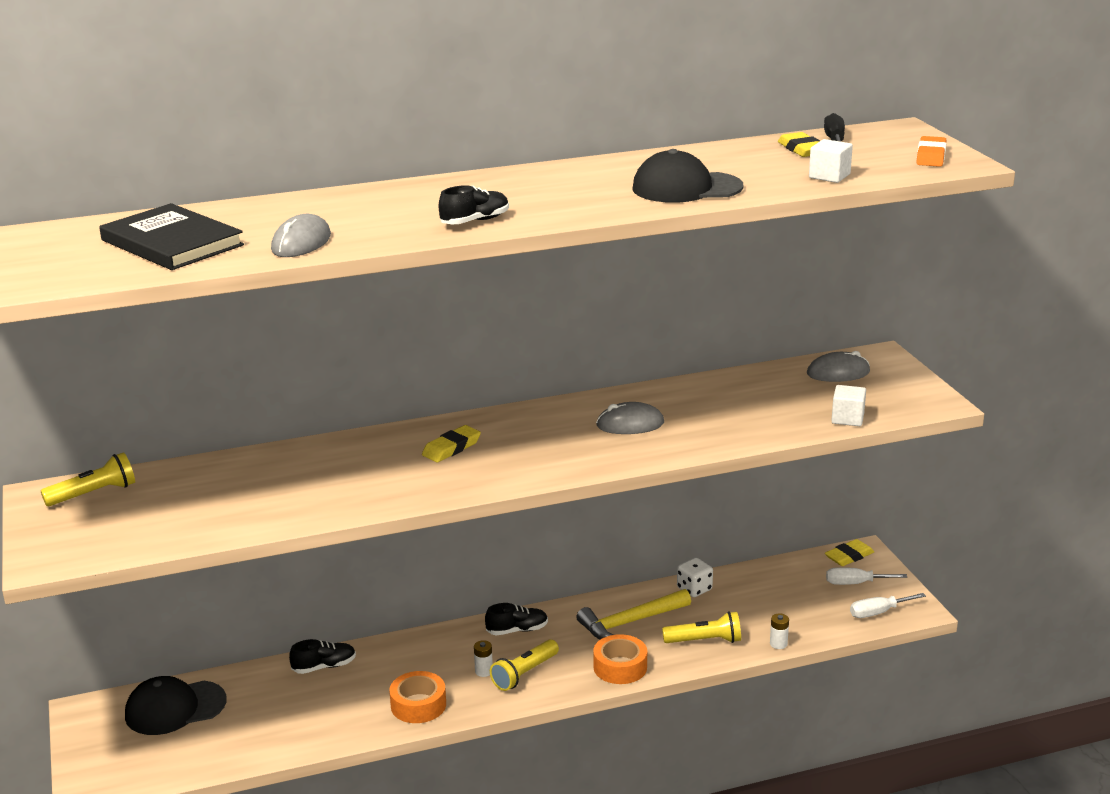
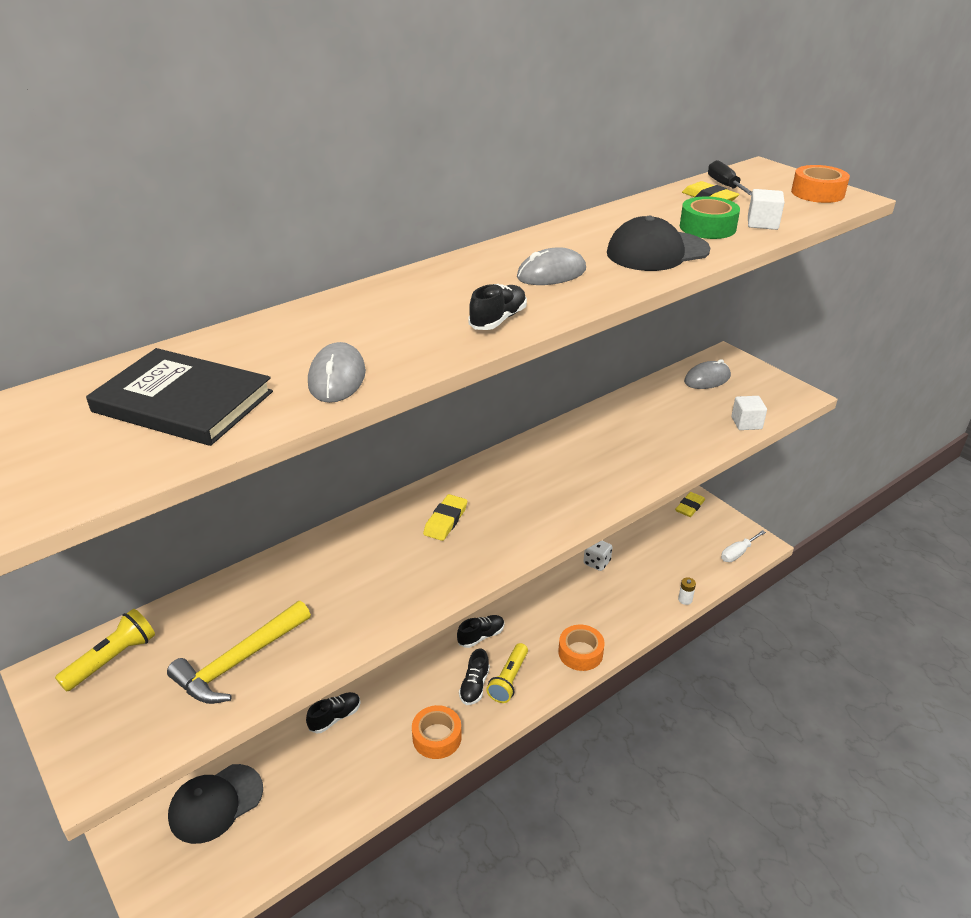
camera: 20 degrees left, 10 degrees up
white battery [474,640,493,677] -> black shoe [459,649,490,705]
yellow hammer [576,589,691,640] -> yellow hammer moved to [167,601,311,704]
grey mouse [596,402,664,434] -> grey mouse moved to [517,247,586,285]
yellow flashlight [662,611,741,643] -> none
white screwdriver [826,567,907,585] -> none
orange eraser [916,136,946,167] -> orange tape [791,165,850,203]
none -> green tape [680,196,740,239]

